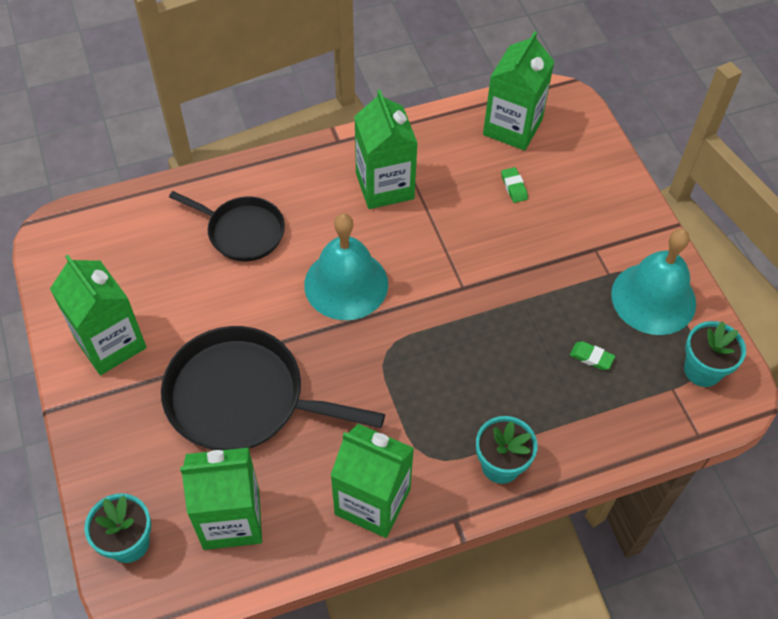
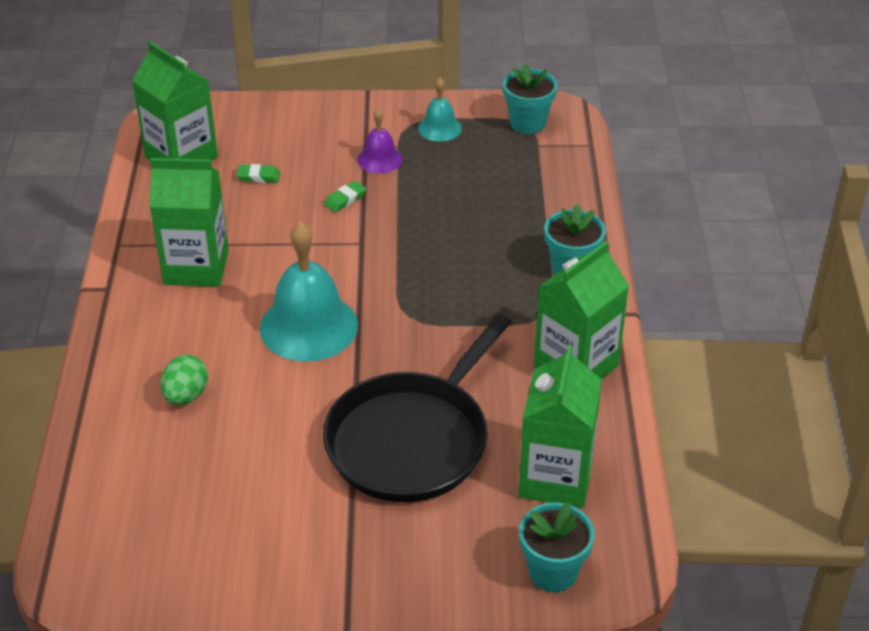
camera: 70 degrees left, 15 degrees down
green carton [50,255,147,375] -> none
black pan [169,191,285,261] -> green egg [161,354,208,405]
green eraser [570,341,615,370] -> green eraser moved to [324,181,366,212]
turquoise bell [611,229,696,335] -> turquoise bell [418,78,462,142], size x0.52
none -> purple bell [357,108,402,173]

